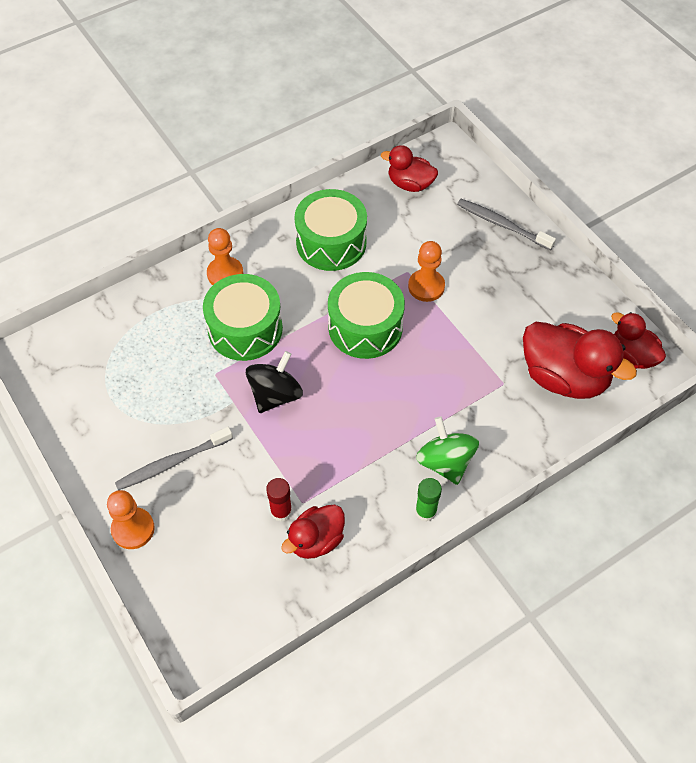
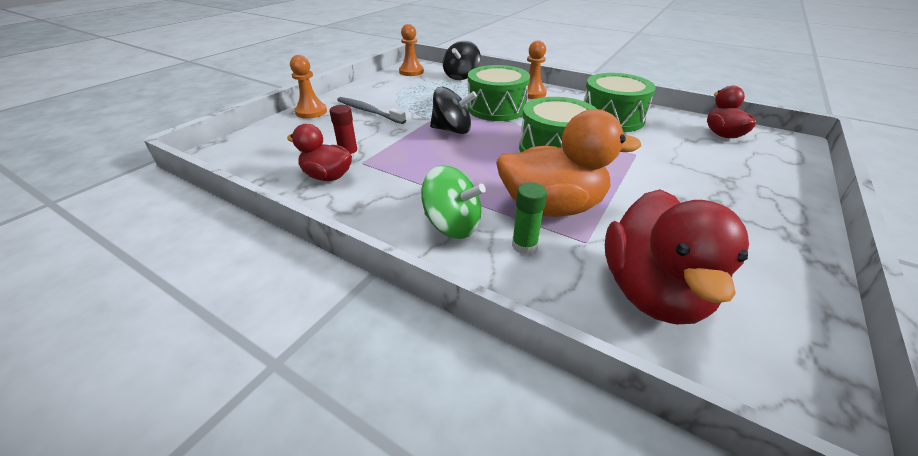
camera: 65 degrees right, 20 degrees down
orange pawn [408,241,445,302] -> orange pawn moved to [399,24,424,76]
green glue stick [415,478,442,522] -> green glue stick moved to [512,183,547,254]
green spinning top [416,417,479,485] -> green spinning top turned 75 degrees clockwise [421,165,486,239]
grey toothbrush [457,199,556,250] -> none
red duck [611,312,666,369] -> none
none -> black spinning top [443,41,481,80]
none -> orange duck [496,109,641,217]

